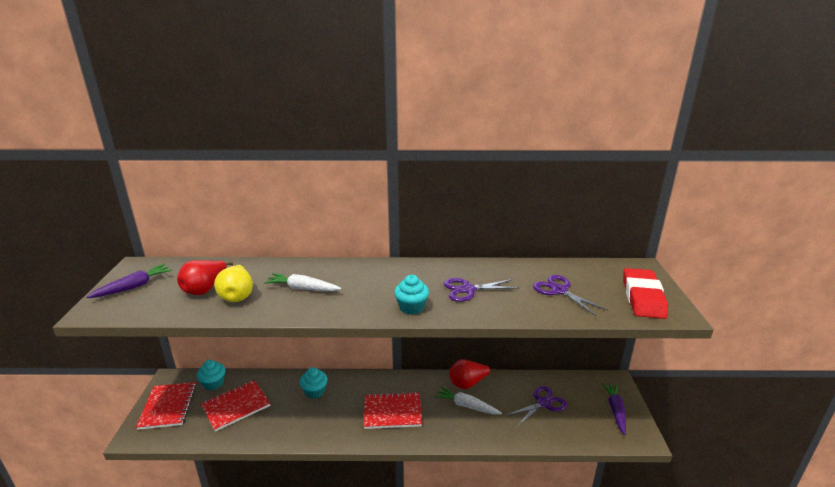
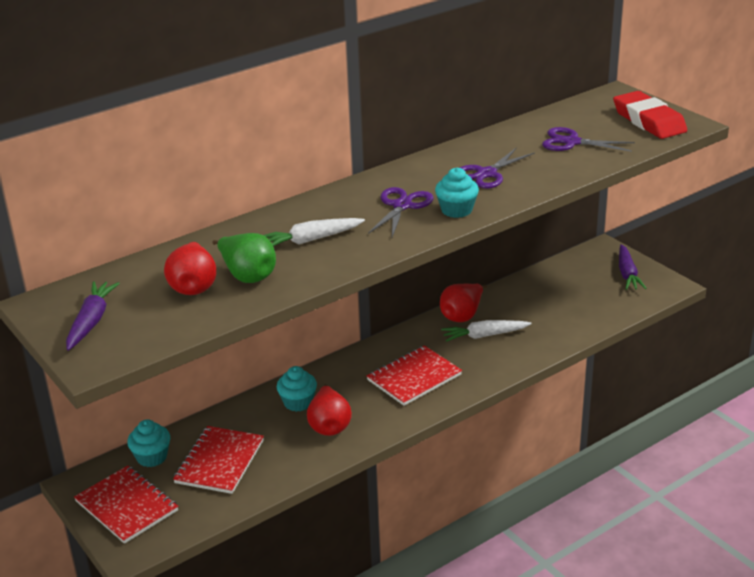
camera: 35 degrees left, 5 degrees up
yellow pear [214,265,253,302] -> green pear [212,233,276,283]
purple scissors [506,386,567,427] -> purple scissors moved to [368,187,433,237]
purple carrot [601,382,626,435] -> purple carrot turned 150 degrees counterclockwise [619,244,647,290]
none -> red pear [307,384,352,436]

